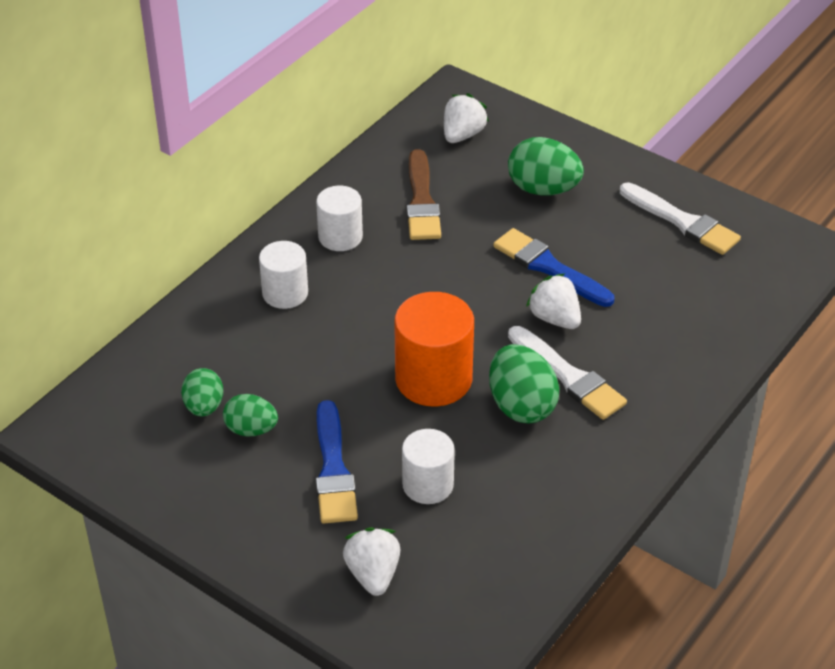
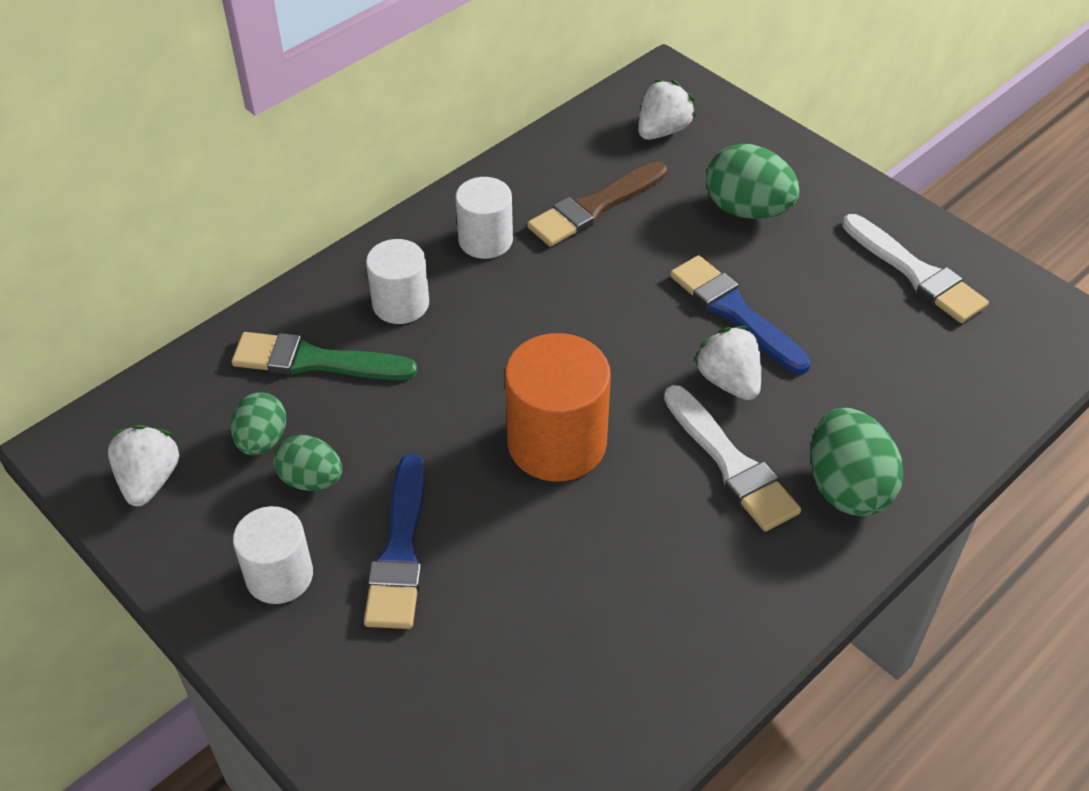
camera: 10 degrees right, 5 degrees up
white strawberry [343,527,401,596] -> white strawberry moved to [108,425,181,506]
white cylinder [402,429,455,504] -> white cylinder moved to [233,506,313,604]
brown brush [407,149,441,240] -> brown brush turned 45 degrees clockwise [527,161,667,247]
green egg [489,344,559,423] -> green egg moved to [810,408,903,516]
none -> green brush [232,332,418,380]

